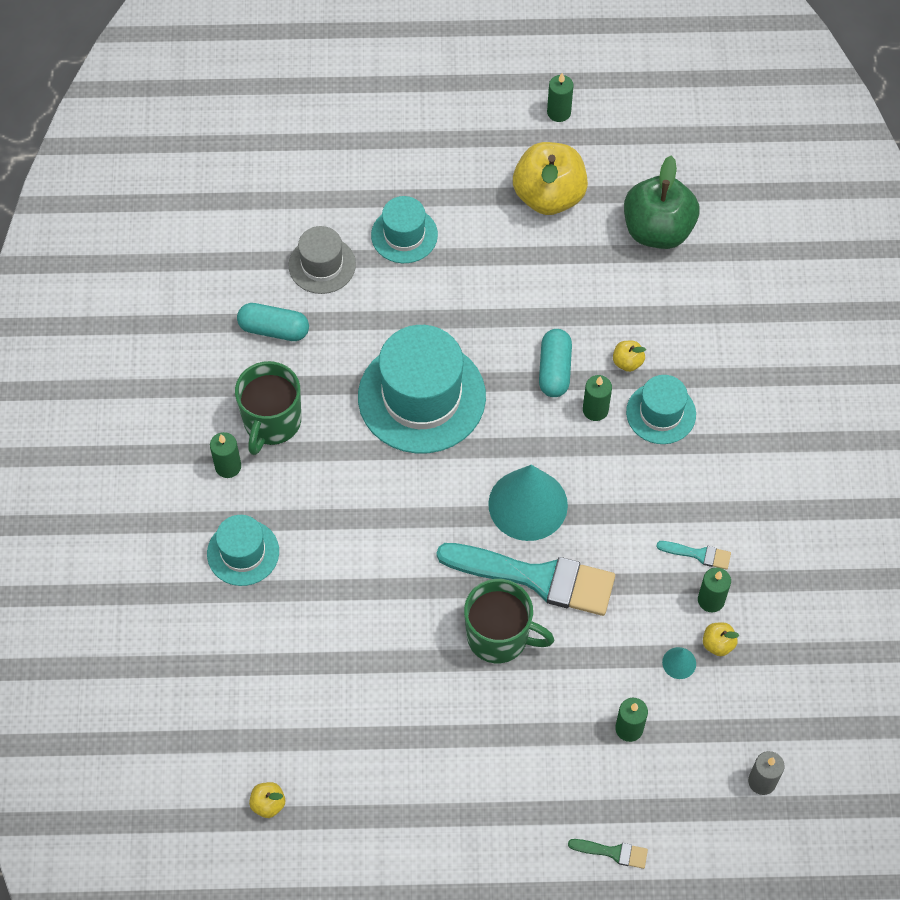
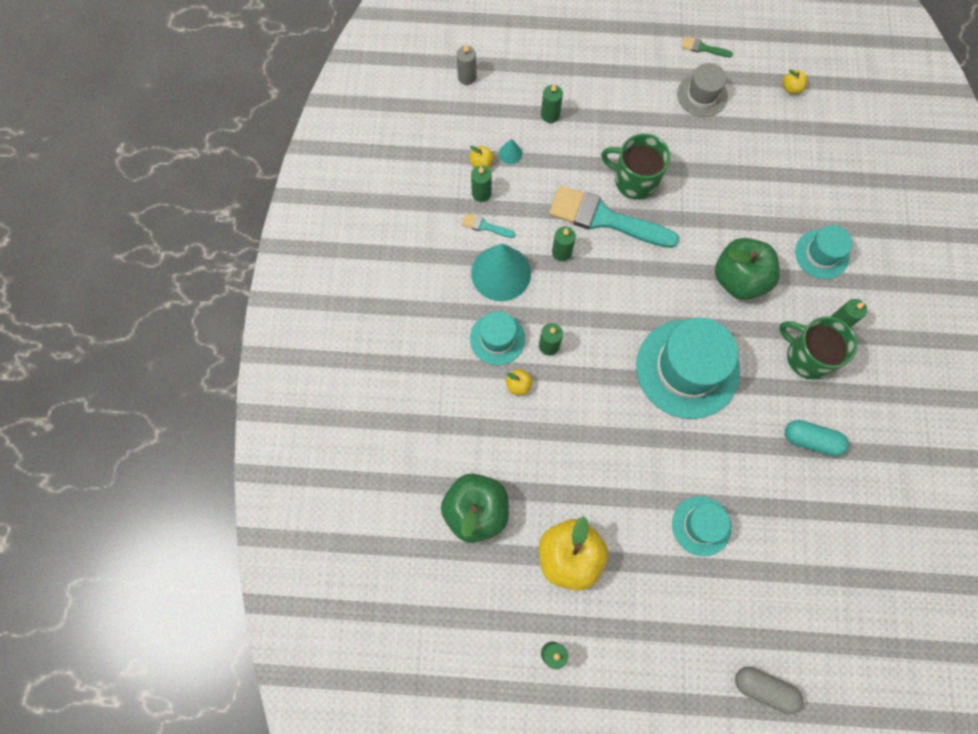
camera: 175 degrees left, 10 degrees up
green mug [235,361,301,455] -> green mug turned 75 degrees counterclockwise [779,316,857,380]
grey hat [289,226,356,294] -> grey hat moved to [677,63,728,117]
turquoise cone [488,465,568,541] -> turquoise cone moved to [471,244,531,301]
turquoise capsule [539,329,572,397] -> none
green brush [568,839,648,869] -> green brush moved to [682,37,733,57]
none -> green candle [552,226,576,261]
none -> green apple [715,238,780,300]
none -> grey capsule [735,667,803,714]

